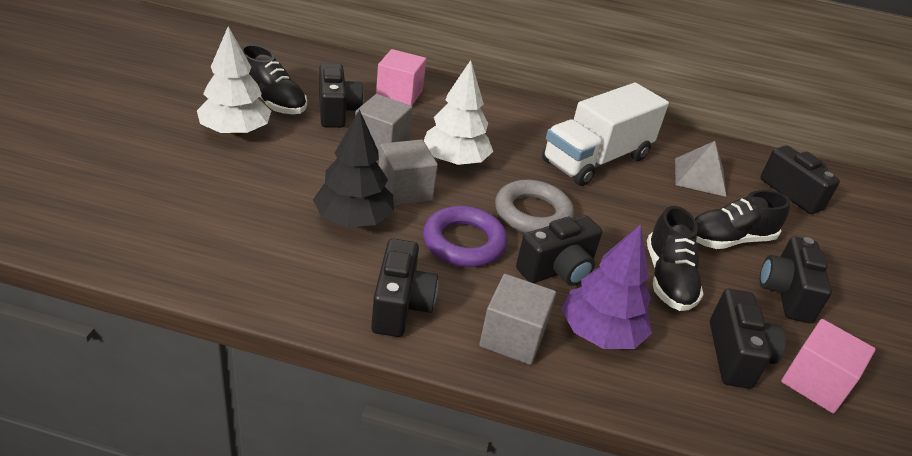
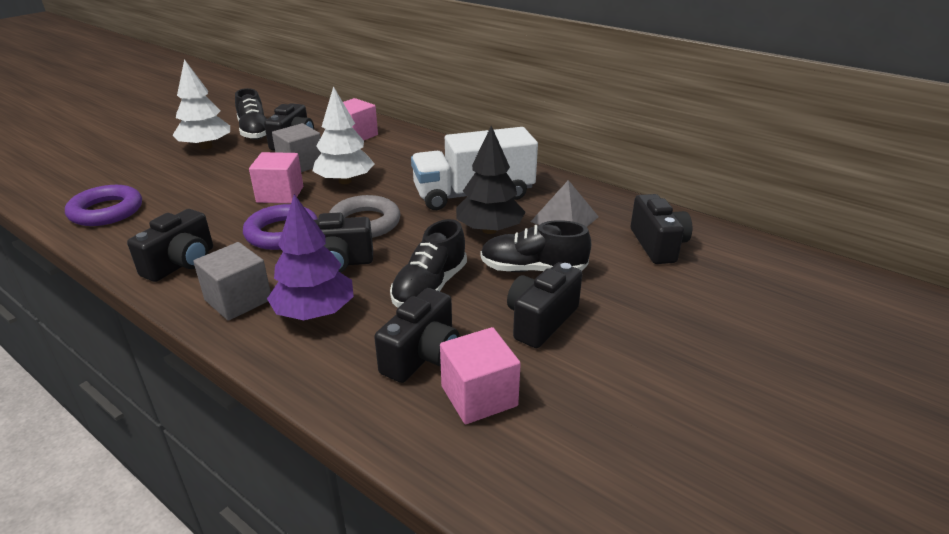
camera: 30 degrees right, 5 degrees down
black tree [313,109,394,227] -> black tree moved to [456,126,525,234]
grey cube [379,139,438,206] -> pink cube [249,152,303,204]
none -> purple ring [65,185,142,226]

